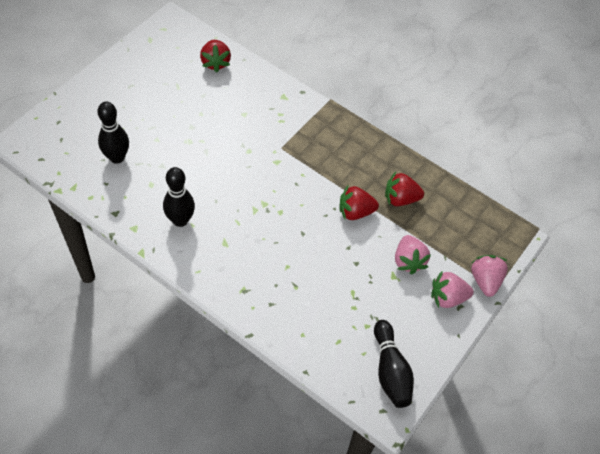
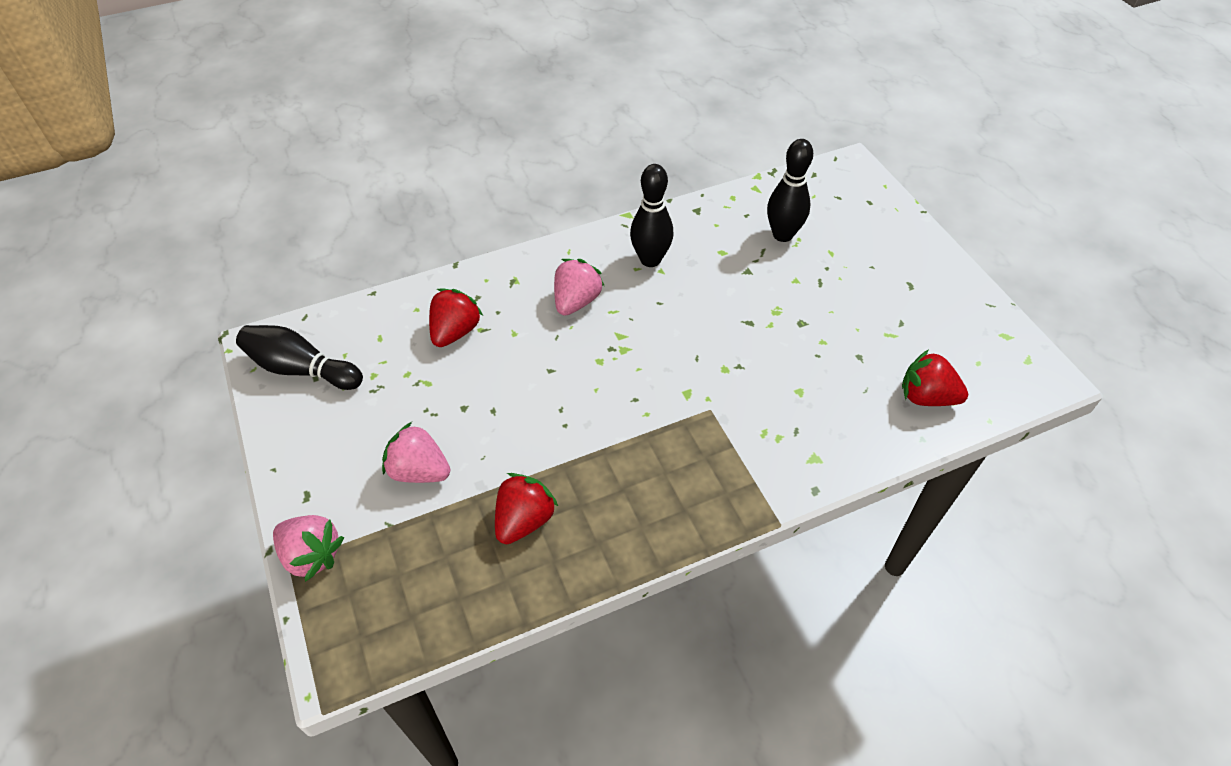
camera: 125 degrees right, 5 degrees down
red strawberry [339,186,379,220] -> red strawberry moved to [429,288,483,347]
pink strawberry [431,271,474,308] -> pink strawberry moved to [554,259,604,316]

